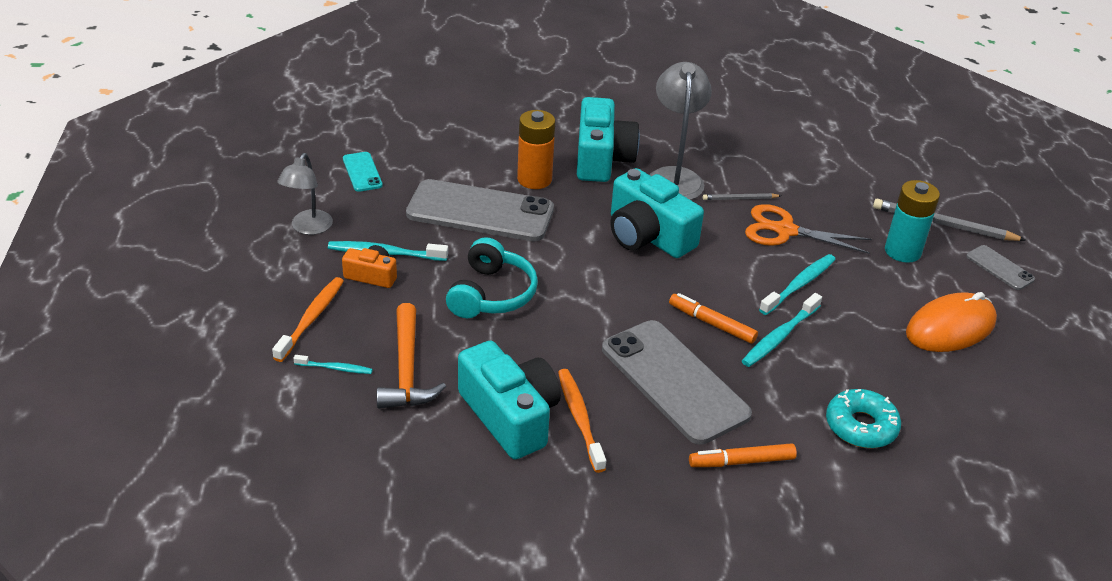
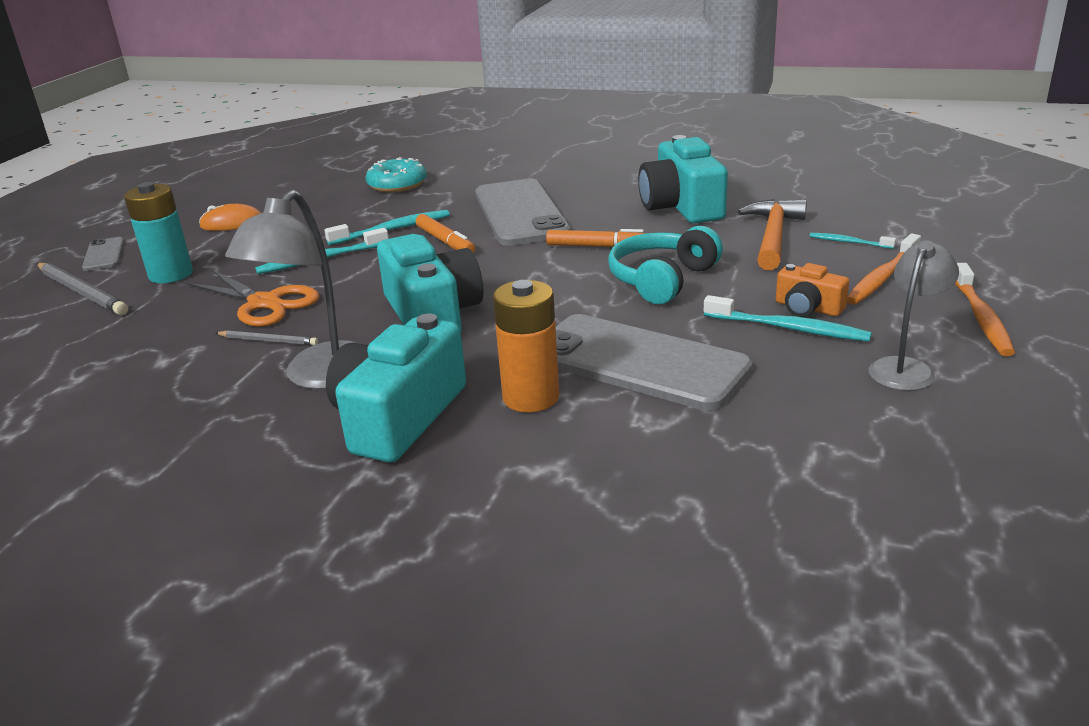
camera: 155 degrees left, 10 degrees down
turquoise phone [343,152,383,192] -> none
orange toothbrush [558,369,606,473] -> orange toothbrush moved to [955,263,1015,356]
orange marker [689,443,797,467] -> orange marker moved to [546,229,646,247]
orange mouse [906,292,997,352] -> orange mouse [199,204,261,231], size x0.60

